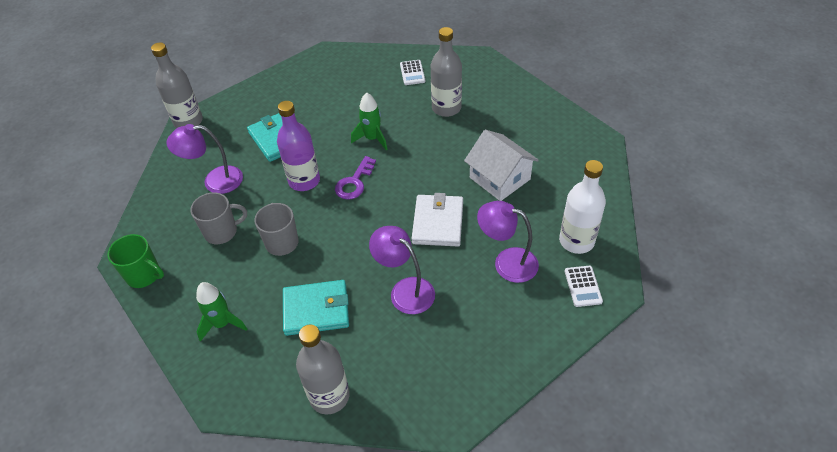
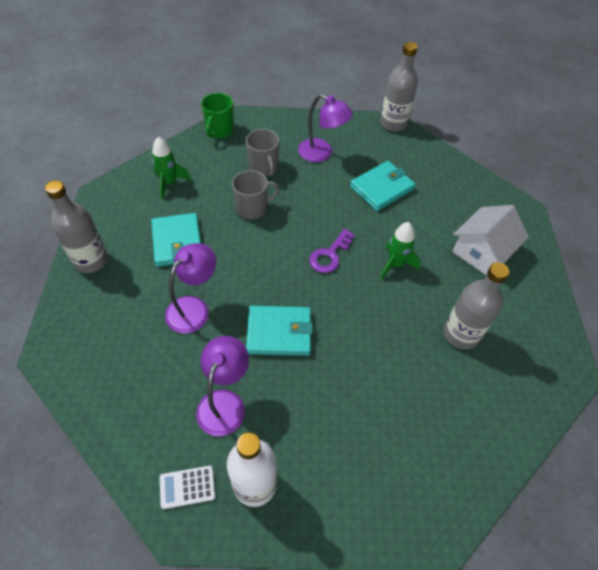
camera: 80 degrees right, 5 degrees up
purple lamp [166,124,243,194] -> purple lamp turned 135 degrees clockwise [298,94,353,162]
purple bottle [277,101,320,191] -> none
purple key [335,156,376,200] -> purple key turned 75 degrees counterclockwise [309,229,355,273]
white calculator [400,60,425,85] -> none
white wallet [412,193,463,246] -> turquoise wallet [246,306,313,356]
white house [464,130,539,201] -> white house moved to [452,205,529,276]

